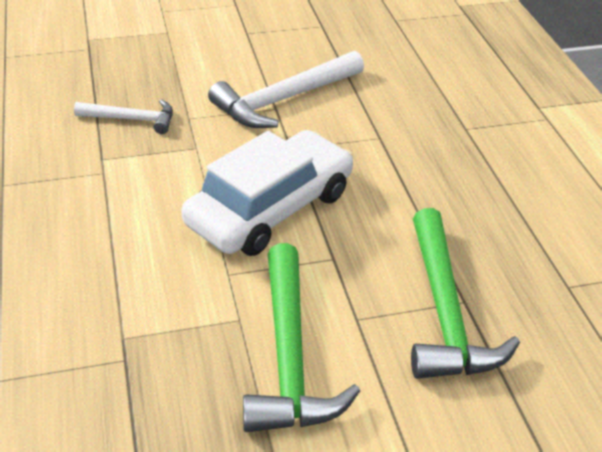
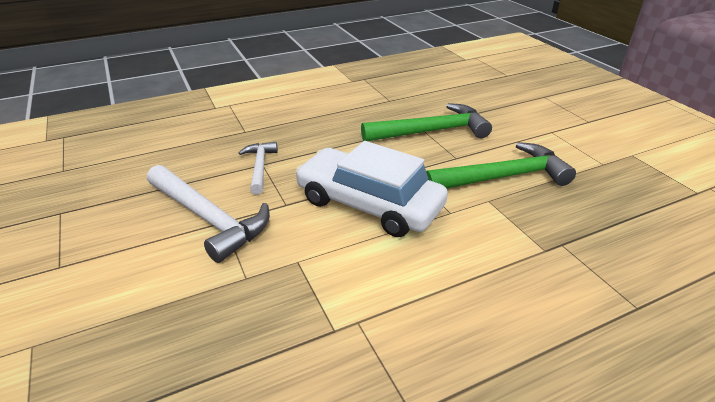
camera: 100 degrees left, 5 degrees down
white hammer [74,99,173,134] -> white hammer moved to [239,142,278,195]

